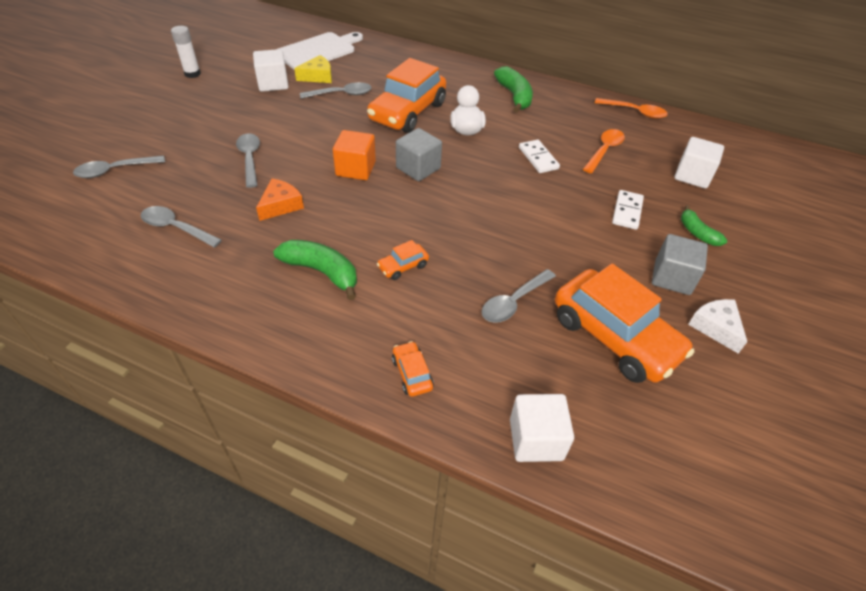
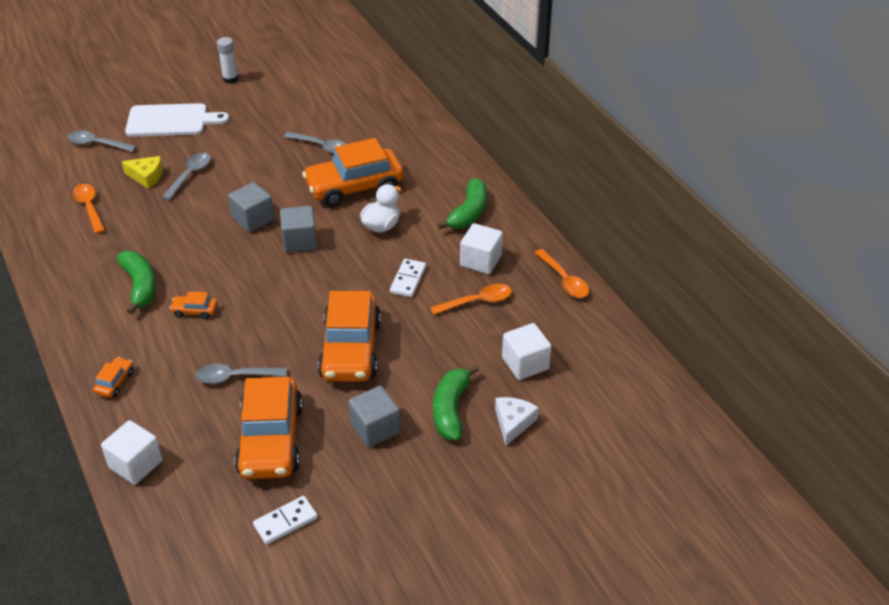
camera: 40 degrees right, 5 degrees down
grey spoon [141,206,222,248] -> orange spoon [72,184,105,234]
white cube [253,49,289,92] -> white cube moved to [460,223,503,274]
orange cheese [256,179,304,221] -> none
white cutting board [278,32,363,69] -> white cutting board moved to [125,103,229,137]
yellow cheese [294,55,332,83] -> yellow cheese moved to [122,156,163,189]
orange cube [333,130,376,180] -> grey cube [228,182,274,232]
white domino [612,190,644,230] -> white domino moved to [253,496,318,545]
green banana [681,205,727,246] -> green banana [433,365,479,440], size x1.60
white cheese [688,299,747,354] -> white cheese moved to [495,397,539,446]
none -> orange car [318,291,381,382]

